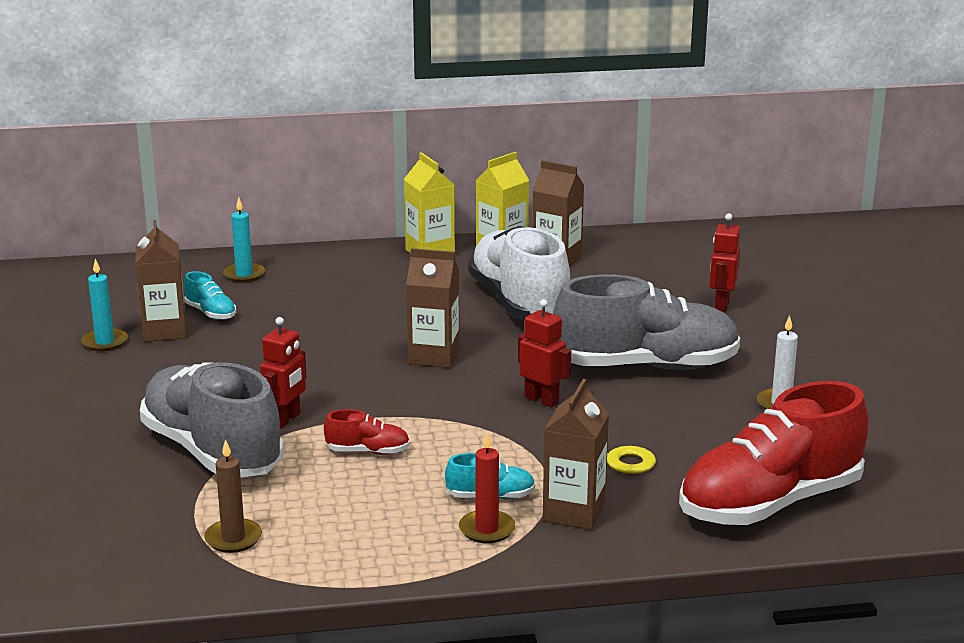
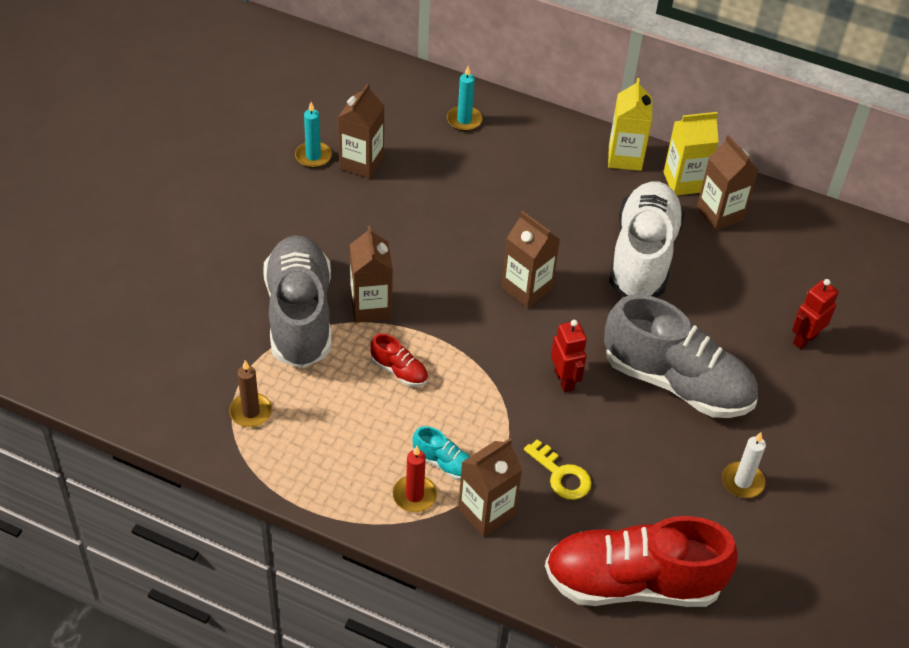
camera: 30 degrees right, 25 degrees up
turquoise shoe [184,271,236,320] -> none
red robot [260,317,306,428] -> brown carton [350,226,393,323]

